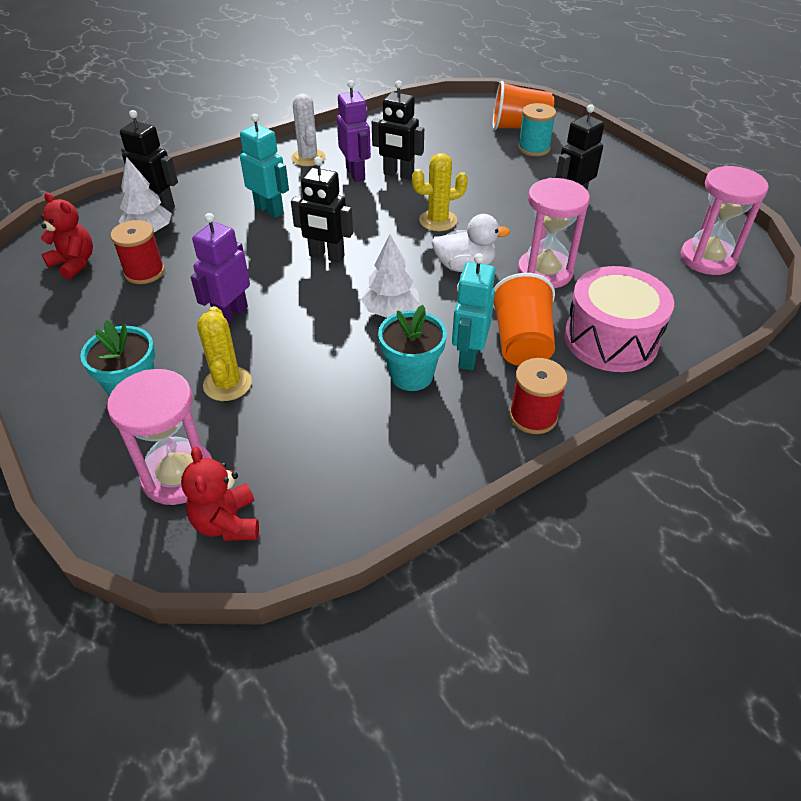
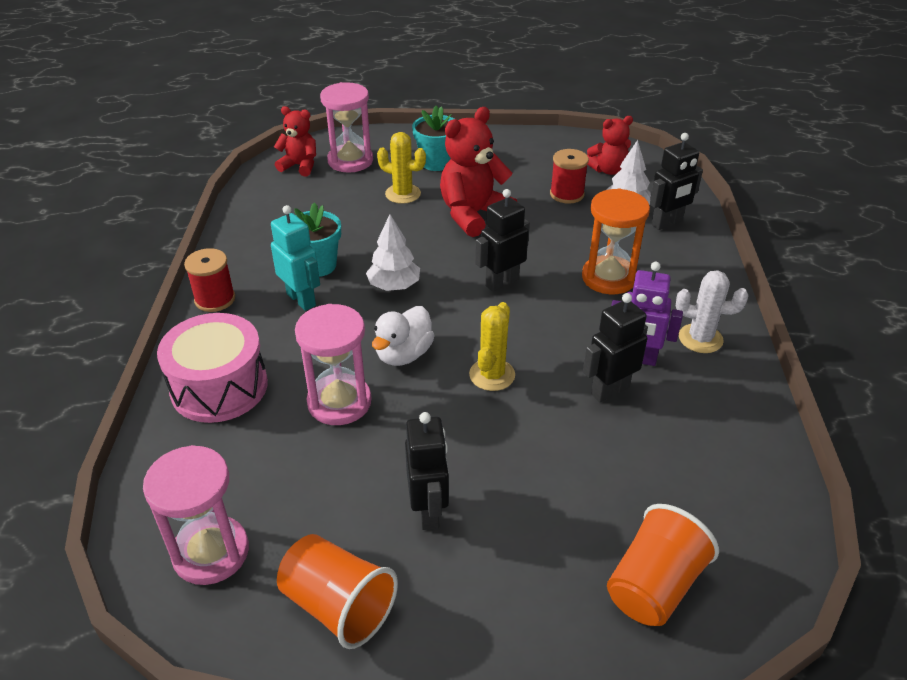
camera: 125 degrees right, 5 degrees down
purple robot [191,213,250,324] -> red teddy bear [440,107,517,237]
turquoise robot [240,114,289,218] -> orange hourglass [582,188,650,295]
orange cup [493,273,555,366] -> orange cup moved to [277,534,398,649]
turquoise spool [518,103,556,156] -> none

